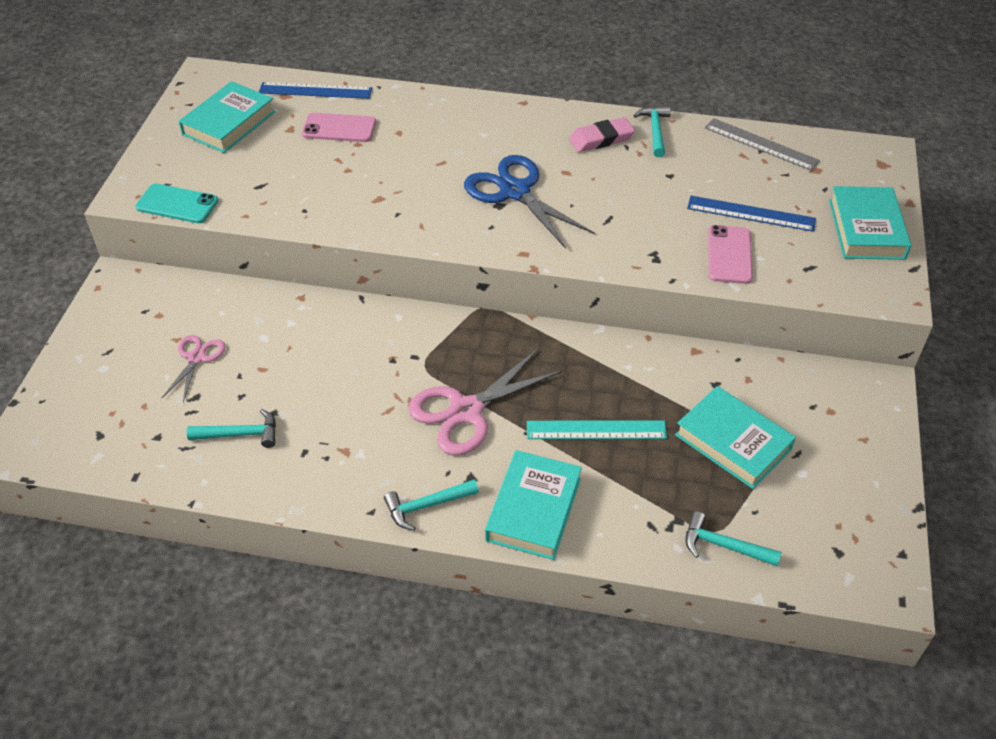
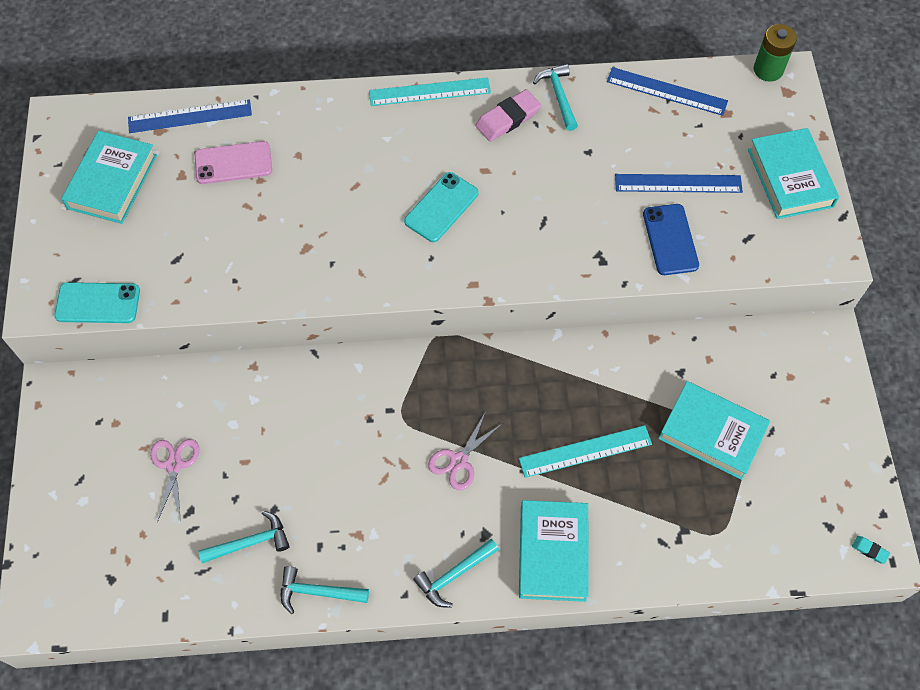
camera: 15 degrees left, 15 degrees up
pink scissors [408,348,564,455] -> pink scissors [428,411,503,491], size x0.56
blue scissors [464,155,595,249] -> turquoise phone [404,172,479,242]
turquoise hammer [685,511,782,566] -> turquoise hammer moved to [281,566,369,614]
grey ruler [705,118,820,171] -> blue ruler [607,67,728,116]
pink phone [708,225,753,284] -> blue phone [643,204,699,275]
none -> turquoise ruler [369,77,491,106]
none -> green battery [754,24,797,82]
none -> turquoise eraser [852,536,890,564]

